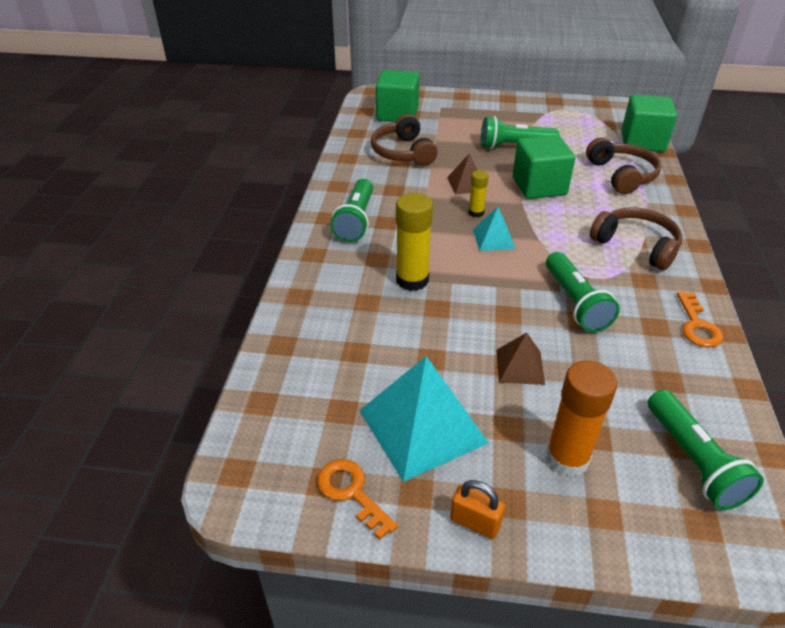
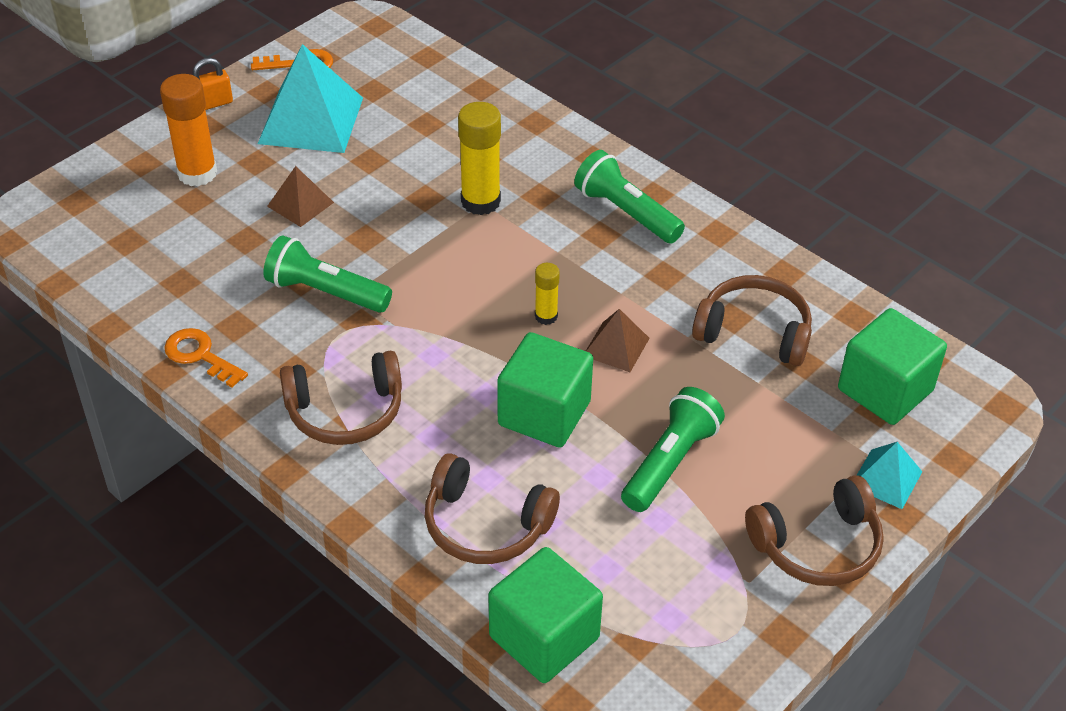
camera: 125 degrees right, 5 degrees up
turquoise pyramid [473,207,516,251] -> turquoise pyramid moved to [857,442,922,509]
green flashlight [648,390,764,510] -> none
none -> brown headphones [745,475,884,586]

